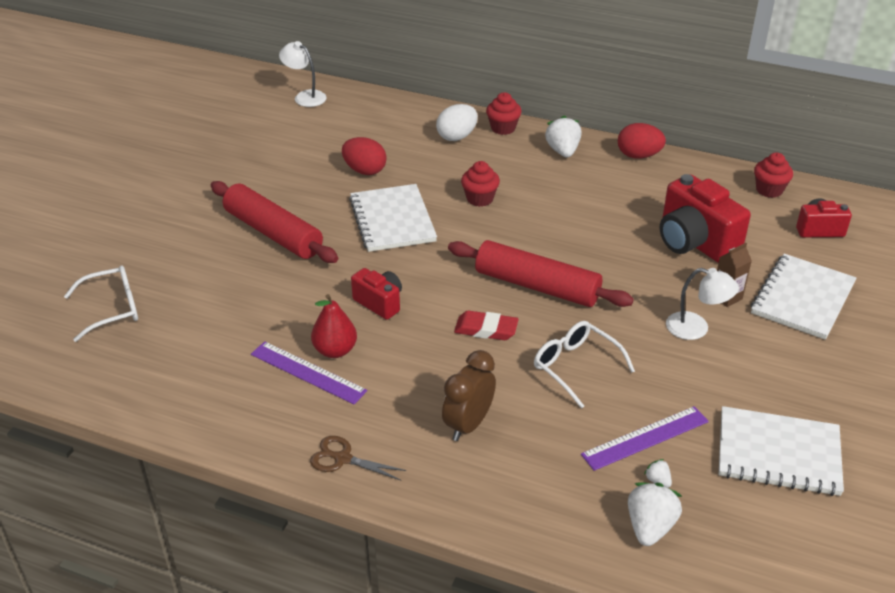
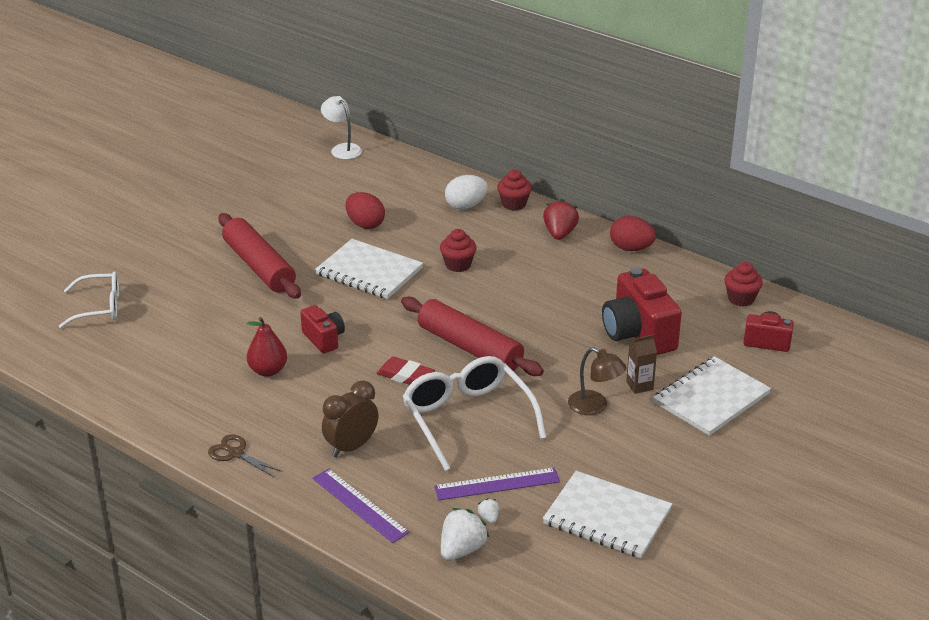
camera: 15 degrees right, 5 degrees down
purple ruler [251,341,367,404] -> purple ruler moved to [312,468,409,543]
white notebook [349,184,437,252] -> white notebook turned 60 degrees counterclockwise [315,239,423,299]
white glasses [534,321,635,409] -> white glasses [402,356,546,471], size x1.57
white strawberry [545,115,581,158] -> red strawberry [543,199,579,240]
white lamp [666,268,739,340] -> brown lamp [568,347,627,415]

